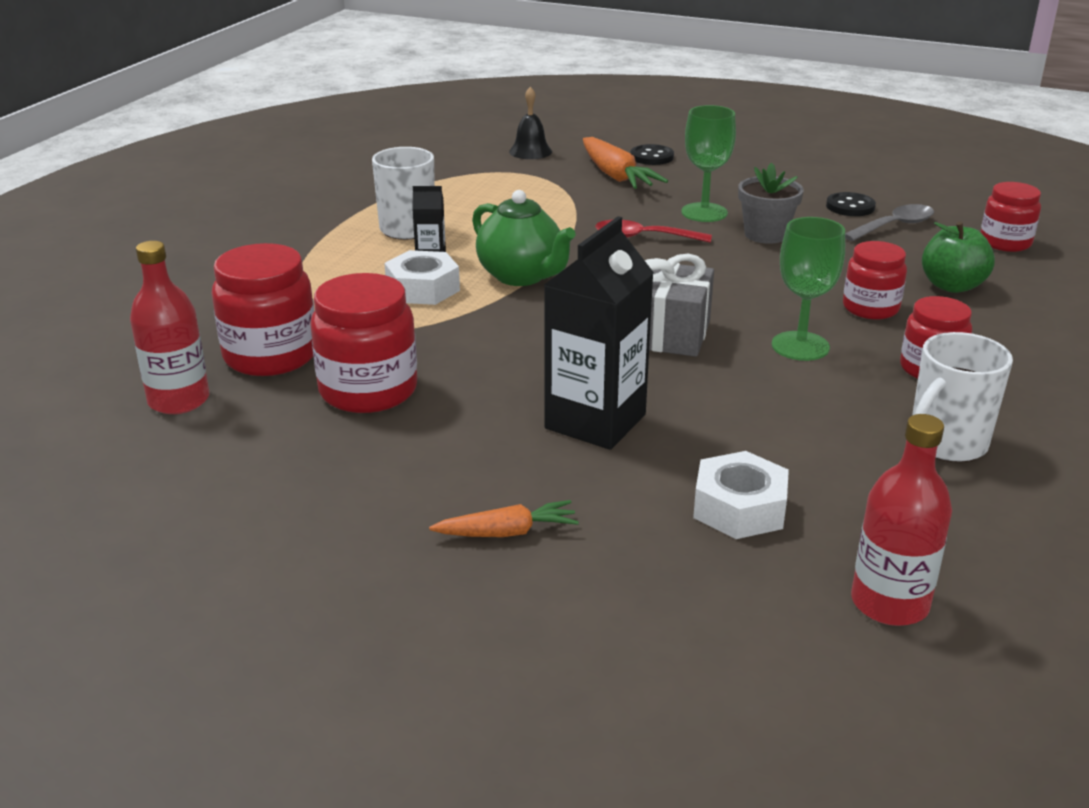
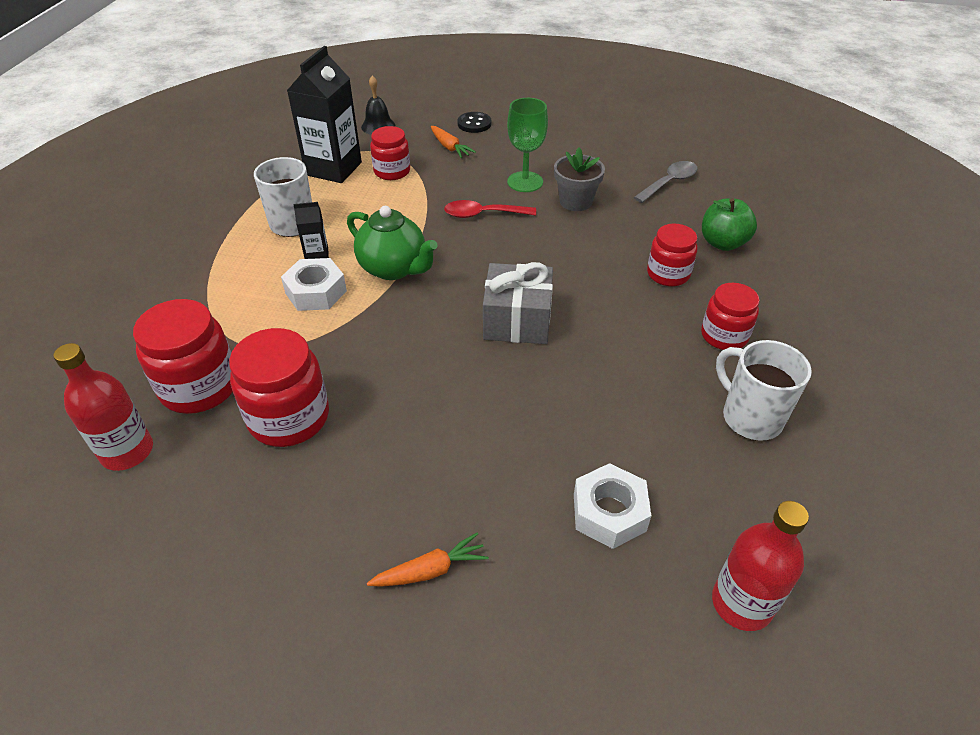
camera: 10 degrees left, 15 degrees up
black carton [544,216,654,450] -> black carton moved to [287,46,362,183]
orange carrot [583,137,668,189] -> orange carrot [431,126,476,158], size x0.61
green goblet [772,217,845,361] -> none
black button [826,192,876,216] -> none
white mug [912,332,1013,462] -> white mug turned 105 degrees clockwise [716,340,812,441]
red jar [981,182,1041,252] -> red jar moved to [370,126,410,180]

